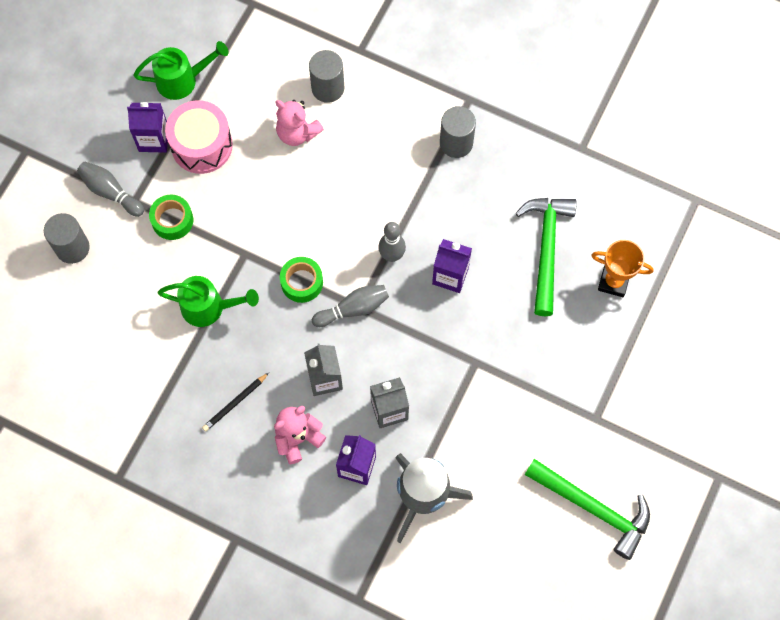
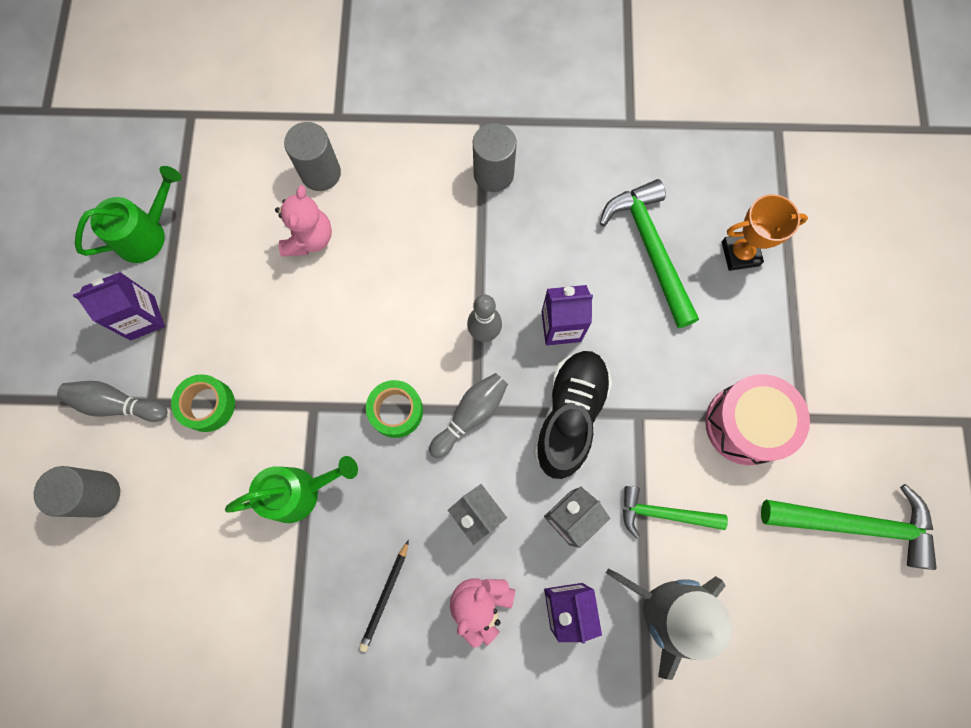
camera: 25 degrees left, 5 degrees up
pink drum [165,100,233,174] -> pink drum moved to [705,374,810,465]
pink teddy bear [276,100,324,146] -> pink teddy bear turned 90 degrees counterclockwise [275,185,332,256]
none -> black shoe [533,351,612,479]
none -> green hammer [623,486,728,538]

